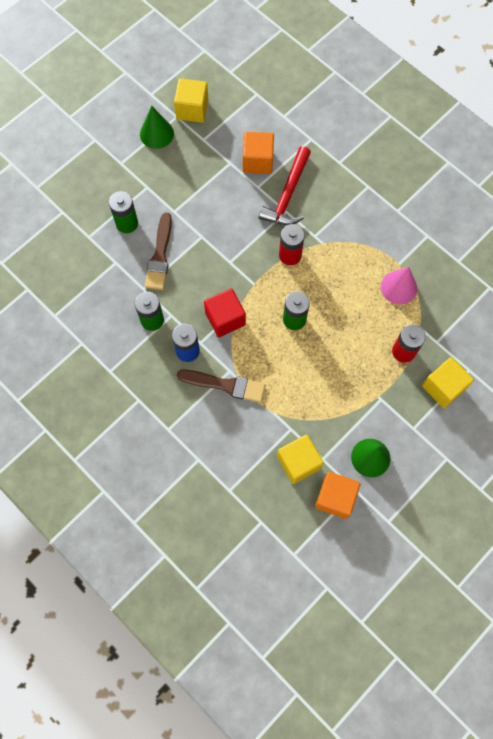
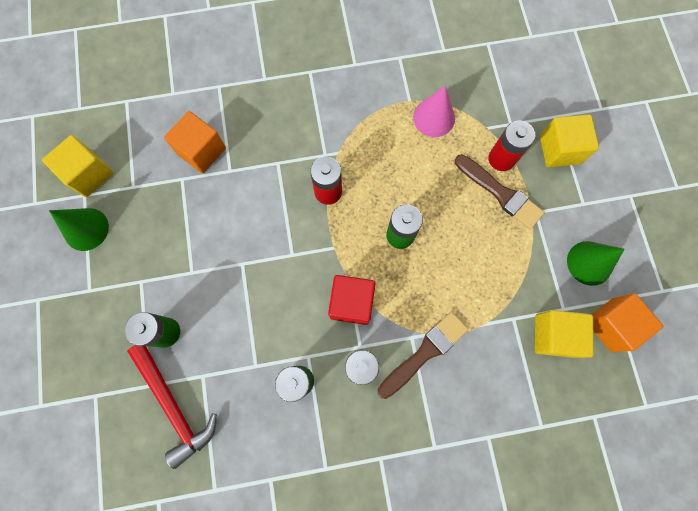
camera: 55 degrees left, 5 degrees up
brown brush [145,213,172,290] -> brown brush moved to [455,154,545,229]
red hammer [259,146,311,225] -> red hammer moved to [127,345,217,469]

